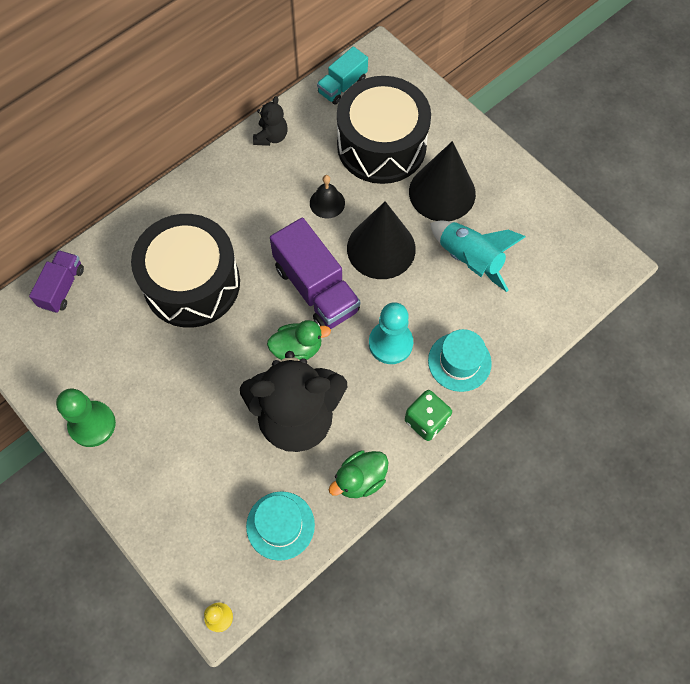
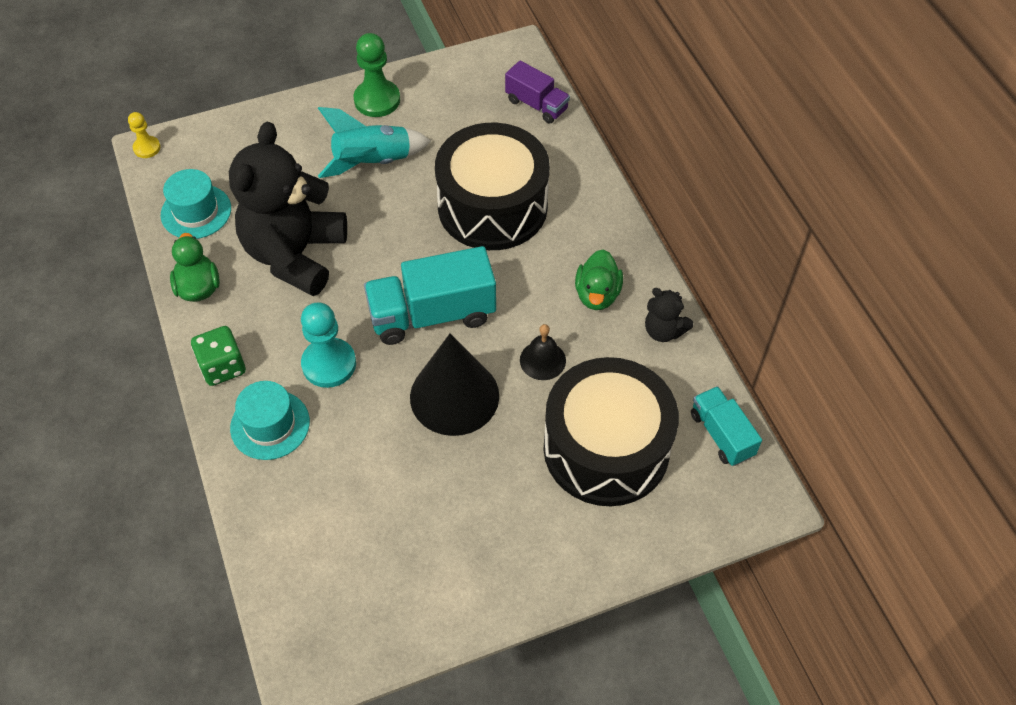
camera: 110 degrees right, 10 degrees down
green duck [267,320,331,360] -> green duck moved to [575,249,623,310]
purple truck [270,218,360,329] -> turquoise truck [364,246,496,345]
black cone [409,141,476,221] -> none
turquoise rocket [430,221,526,292] -> turquoise rocket moved to [318,107,431,178]

